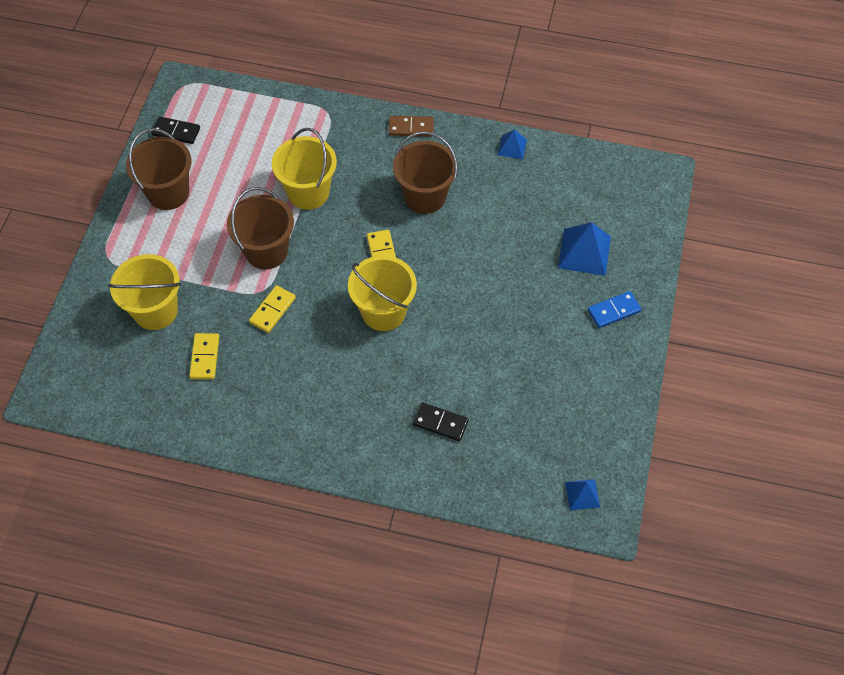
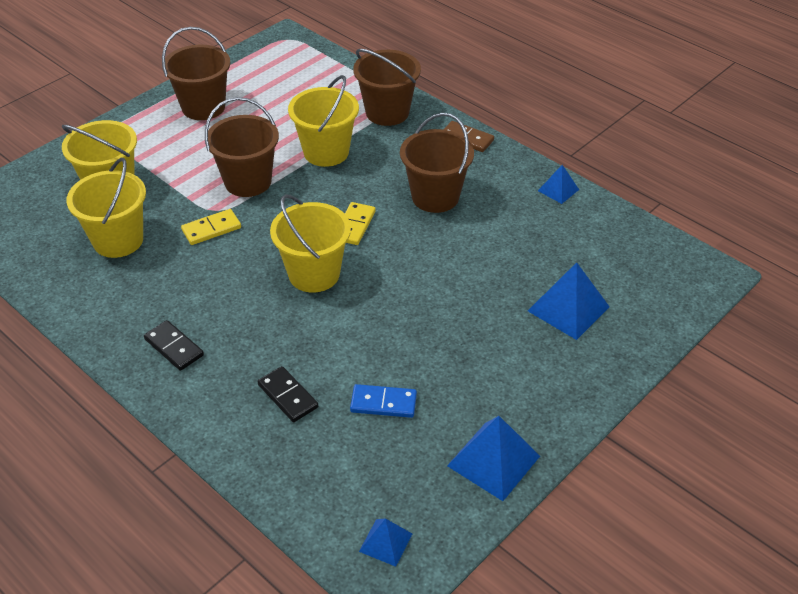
camera: 30 degrees right, 15 degrees down
black domino [151,116,200,144] -> black domino moved to [144,320,204,371]
yellow domino [189,333,219,379] -> yellow bucket [66,158,146,258]
blue domino [588,291,641,328] -> blue domino moved to [350,384,417,418]
none -> brown bucket [353,49,421,126]
none -> blue pyramid [447,416,540,501]

